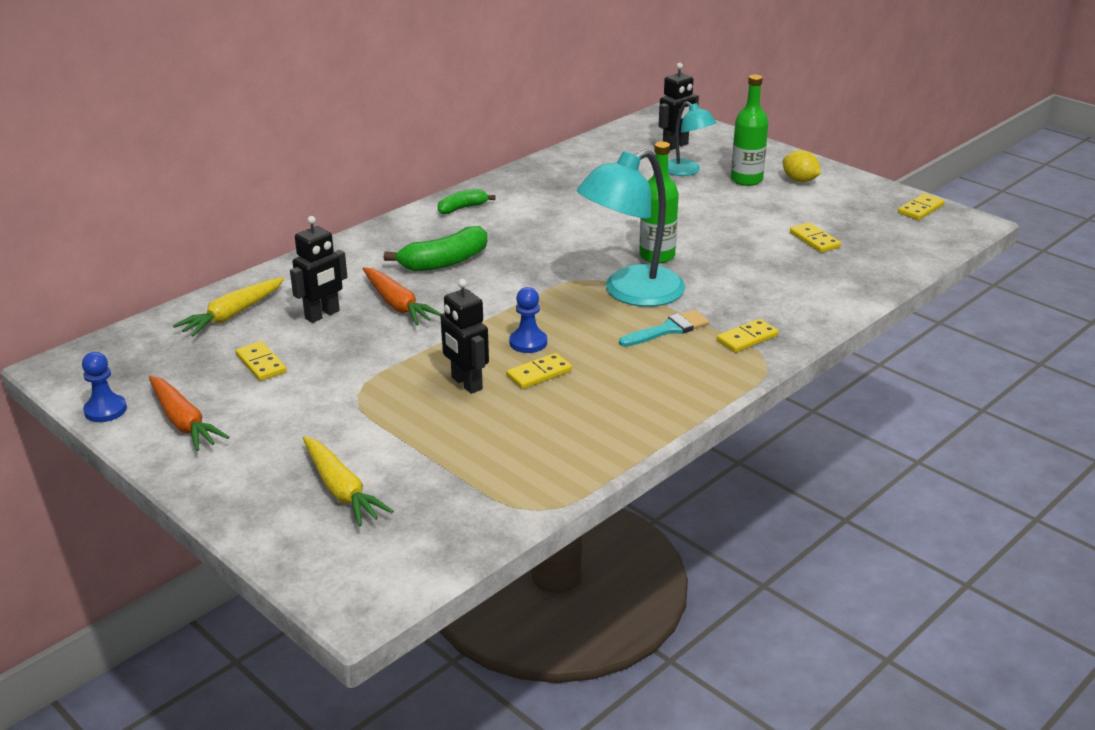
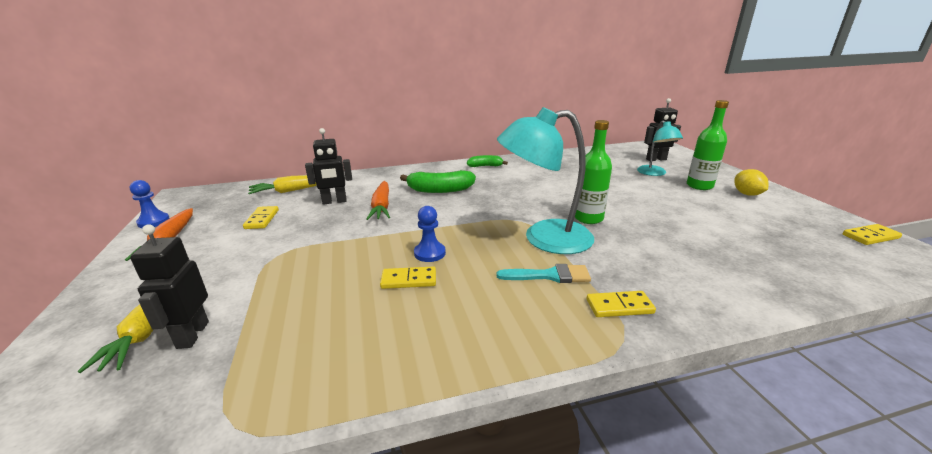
camera: 30 degrees right, 5 degrees down
black robot [440,279,489,394] -> black robot moved to [130,224,209,349]
yellow domino [790,223,841,253] -> none

